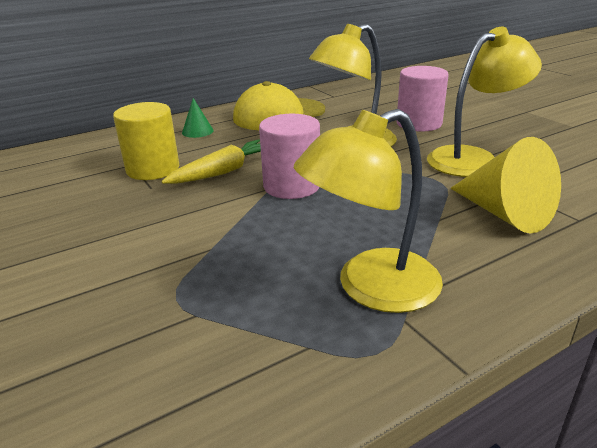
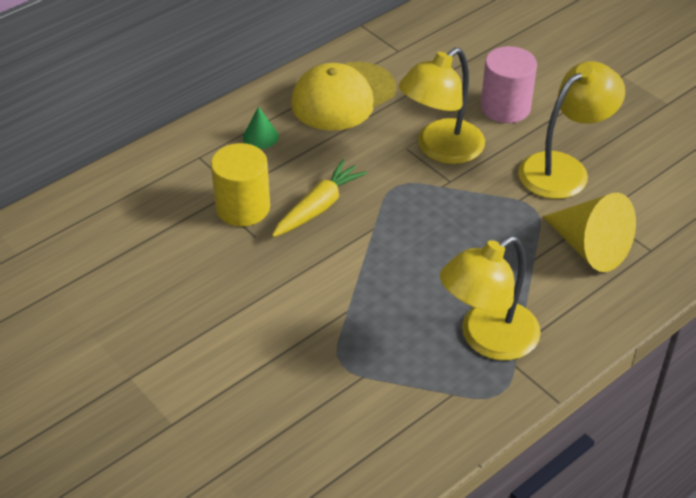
camera: 10 degrees left, 15 degrees up
pink cylinder [259,114,320,199] -> none

